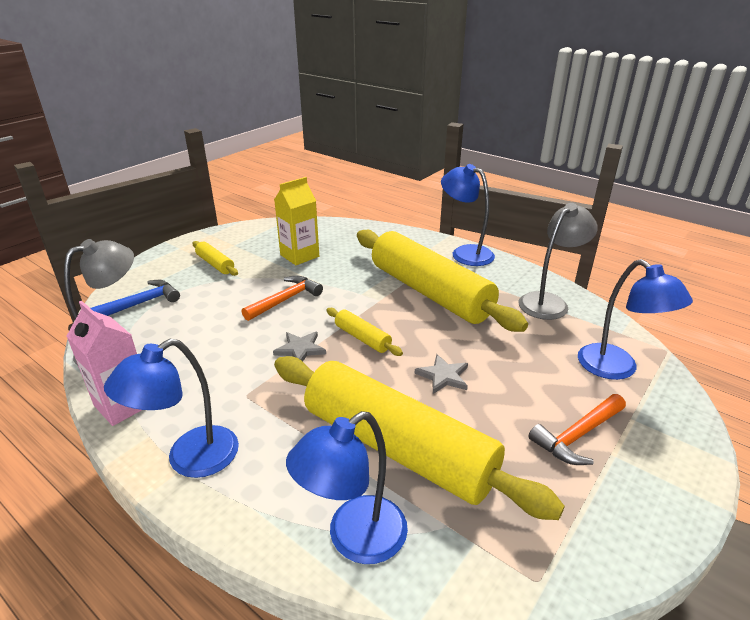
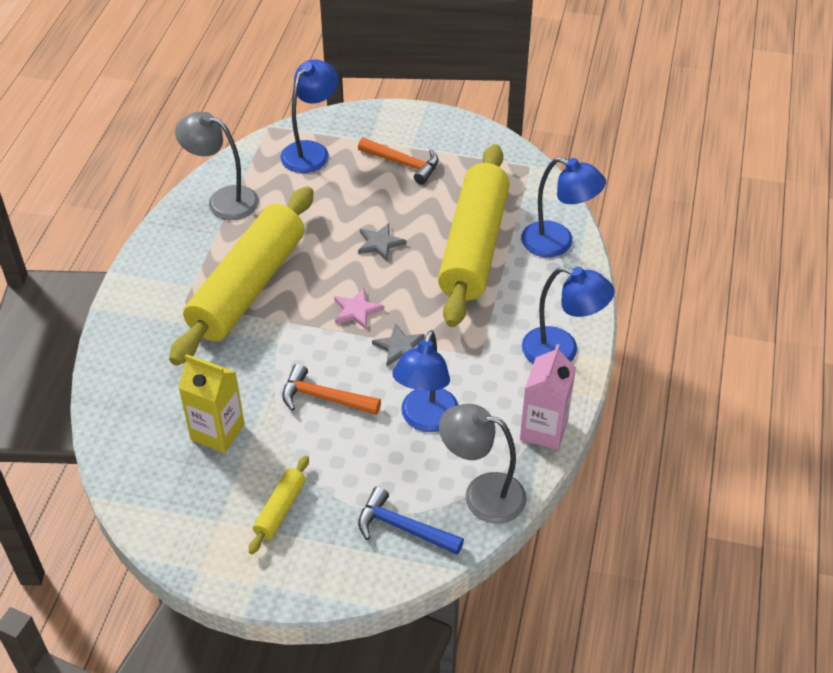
camera: 115 degrees left, 15 degrees up
yellow rolling pin [326,308,403,356] -> pink star [334,288,384,330]
blue lamp [441,164,495,266] -> blue lamp moved to [392,330,458,432]

